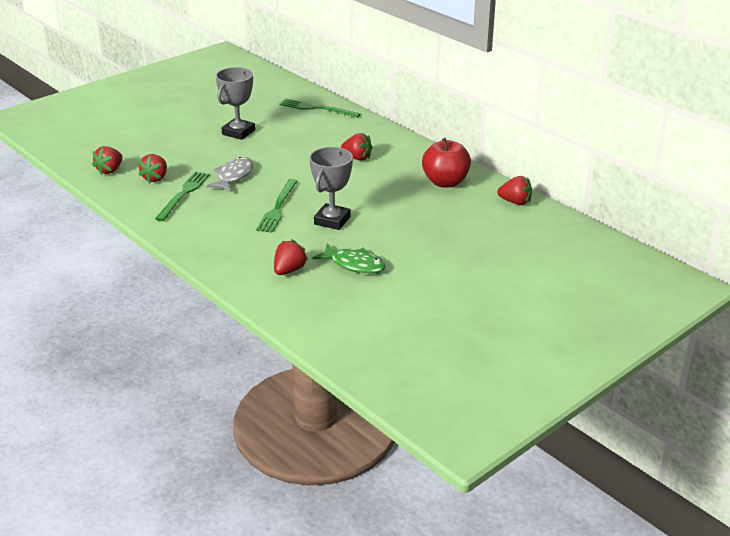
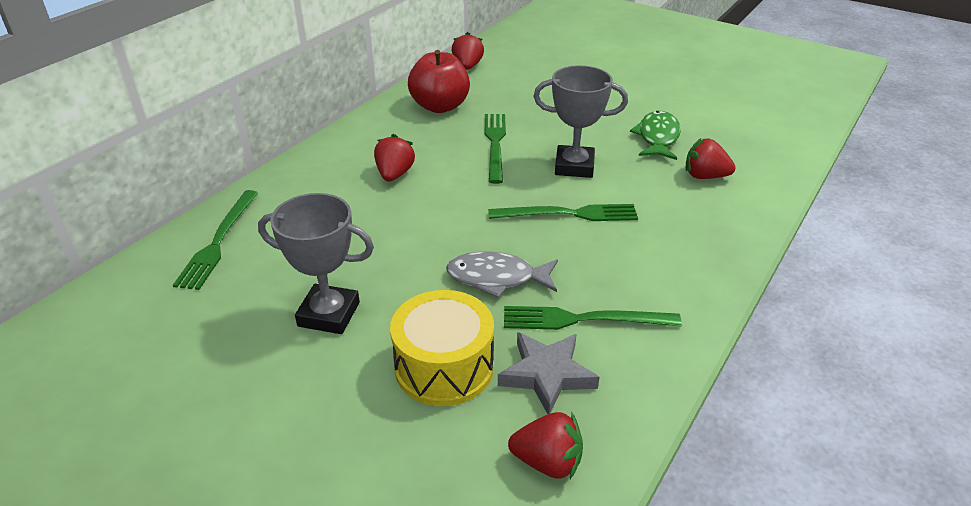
camera: 105 degrees left, 5 degrees up
red strawberry [138,154,167,183] -> grey star [498,332,600,414]
none -> yellow drum [390,290,494,406]
none -> green fork [485,114,506,184]

